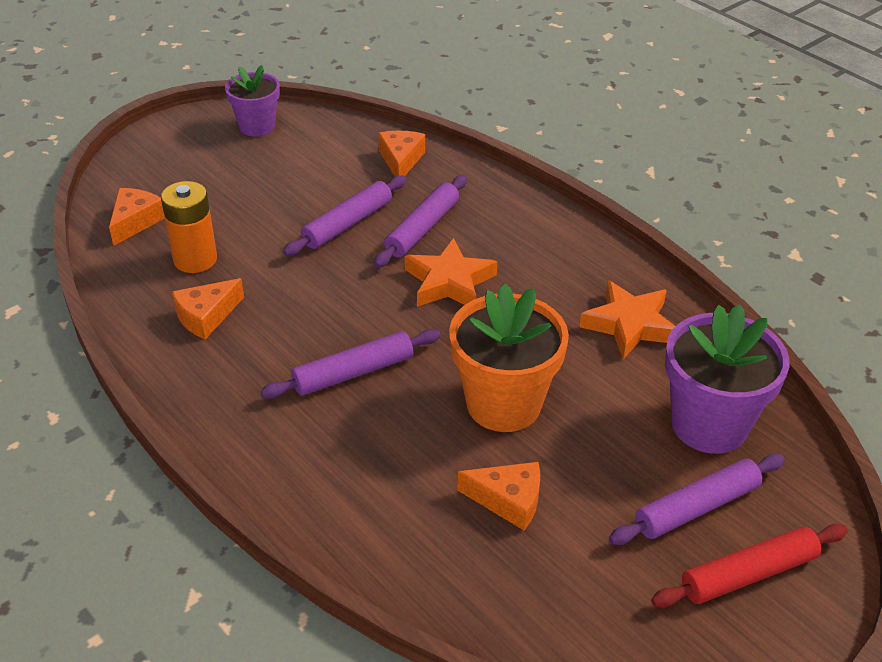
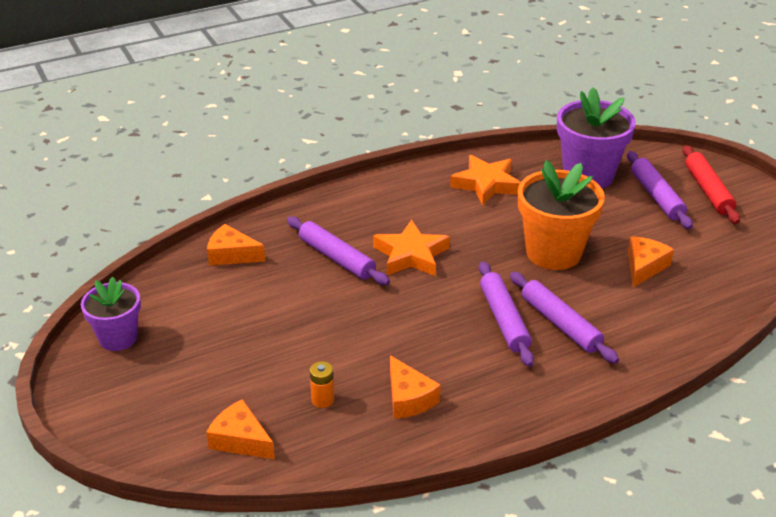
camera: 75 degrees left, 5 degrees down
orange battery [161,181,217,273] -> orange battery [310,361,334,408], size x0.53
purple rolling pin [283,175,407,256] -> purple rolling pin moved to [510,272,619,364]

